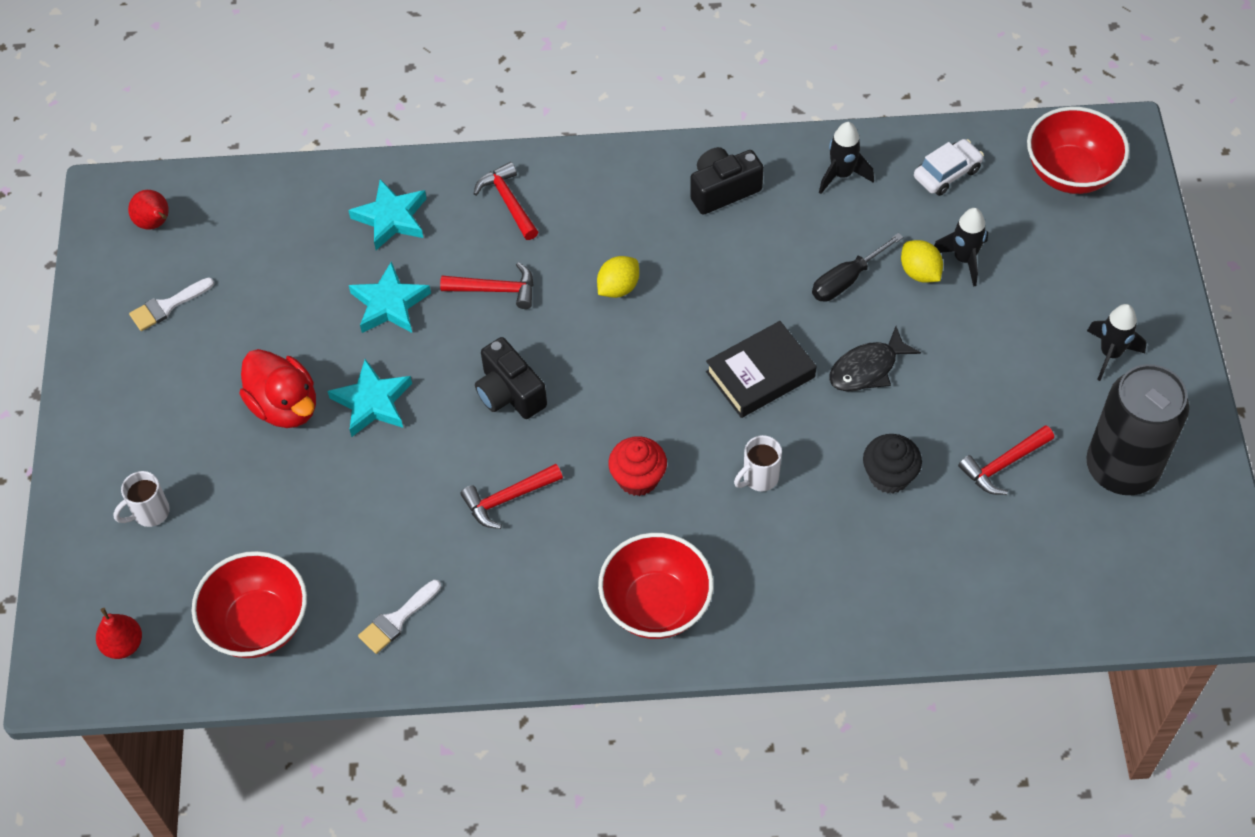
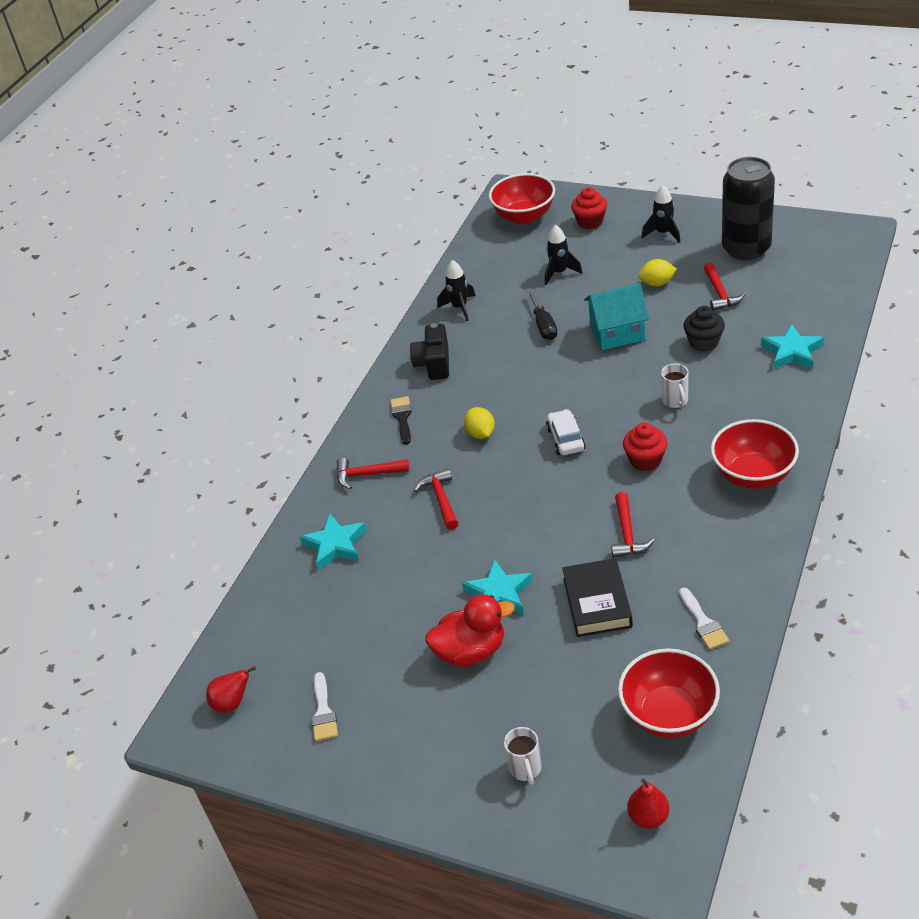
camera: 60 degrees left, 15 degrees down
turquoise star [349,262,431,333] -> turquoise star moved to [761,323,824,369]
red hammer [440,262,533,309] -> red hammer turned 45 degrees counterclockwise [414,468,458,530]
black camera [475,337,547,419] -> none
black book [706,321,816,418] -> black book moved to [562,558,633,637]
black fish [829,326,921,392] -> turquoise house [584,283,649,350]
yellow lemon [901,240,943,283] -> yellow lemon moved to [638,259,677,287]
white car [914,139,984,196] -> white car moved to [546,409,586,455]
none -> black brush [390,396,412,445]
none -> red cupcake [571,187,607,229]

